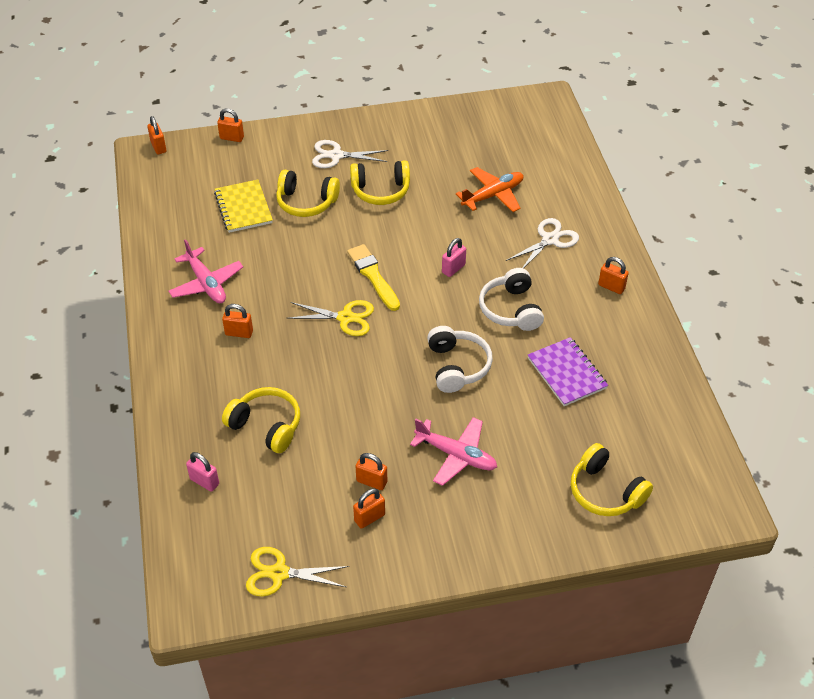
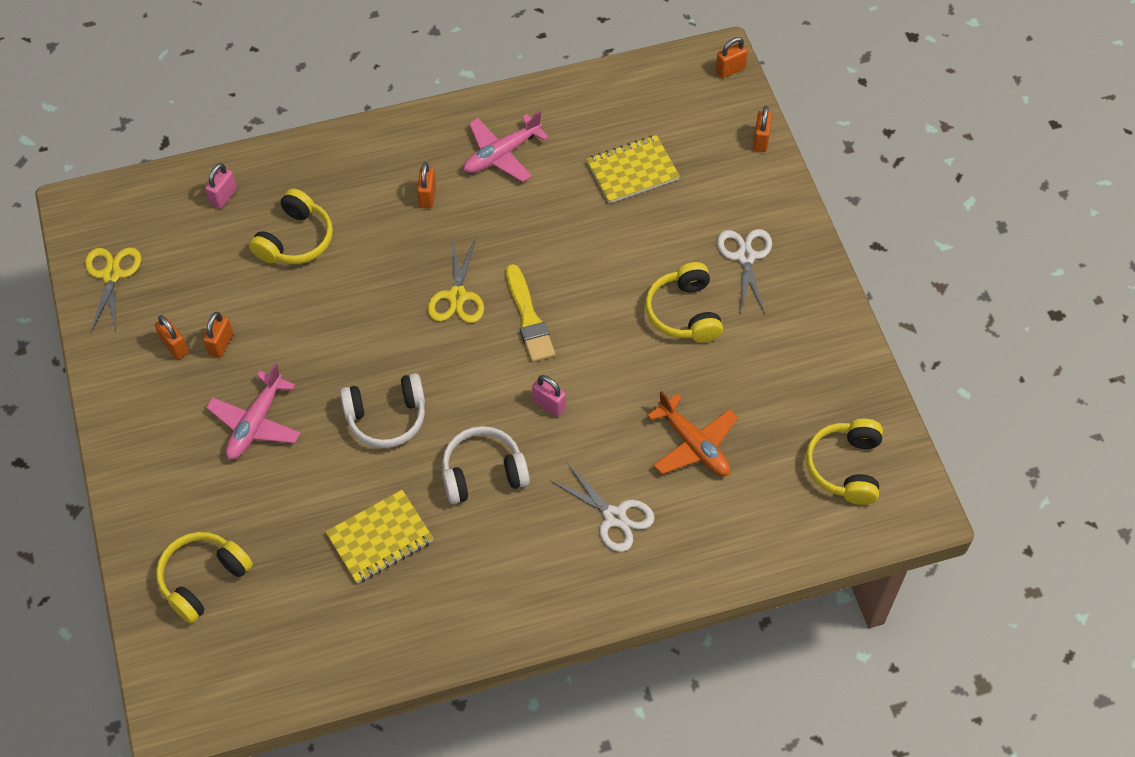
camera: 85 degrees right, 10 degrees up
yellow headphones [276,170,340,217] -> yellow headphones moved to [806,419,883,505]
yellow brush [347,244,400,311] -> yellow brush turned 105 degrees clockwise [506,264,555,362]
purple notebook [528,337,608,406] -> yellow notebook [325,490,434,583]
orange padlock [598,257,629,294] -> none

